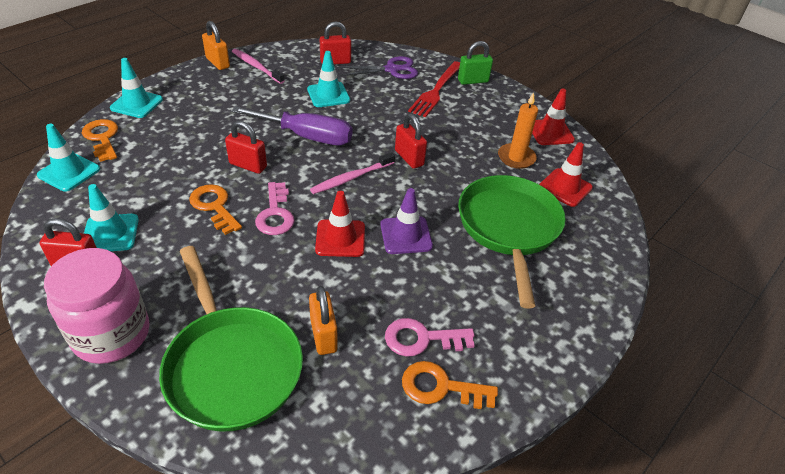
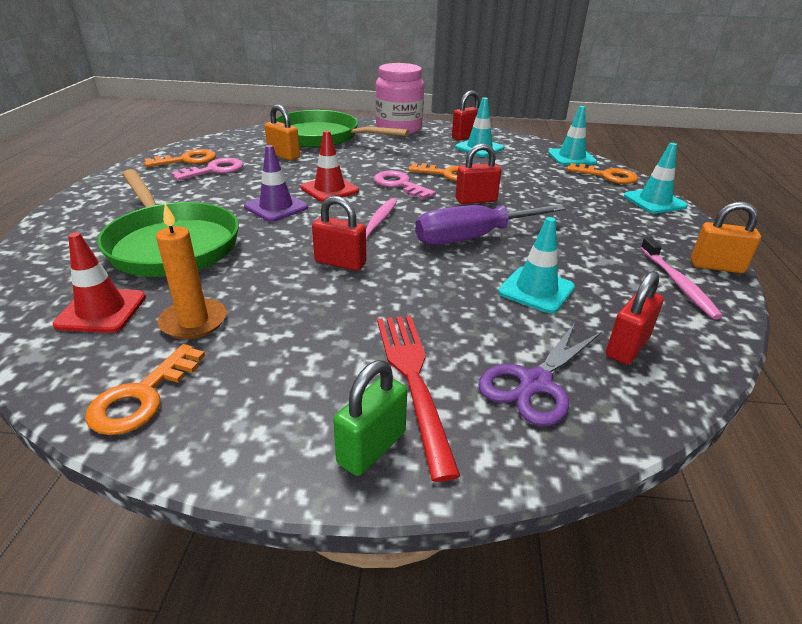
camera: 145 degrees right, 10 degrees down
pink toothbrush [232,49,285,84] -> pink toothbrush turned 75 degrees clockwise [641,237,723,320]
red traffic cone [532,89,575,145] -> orange key [85,344,205,435]

